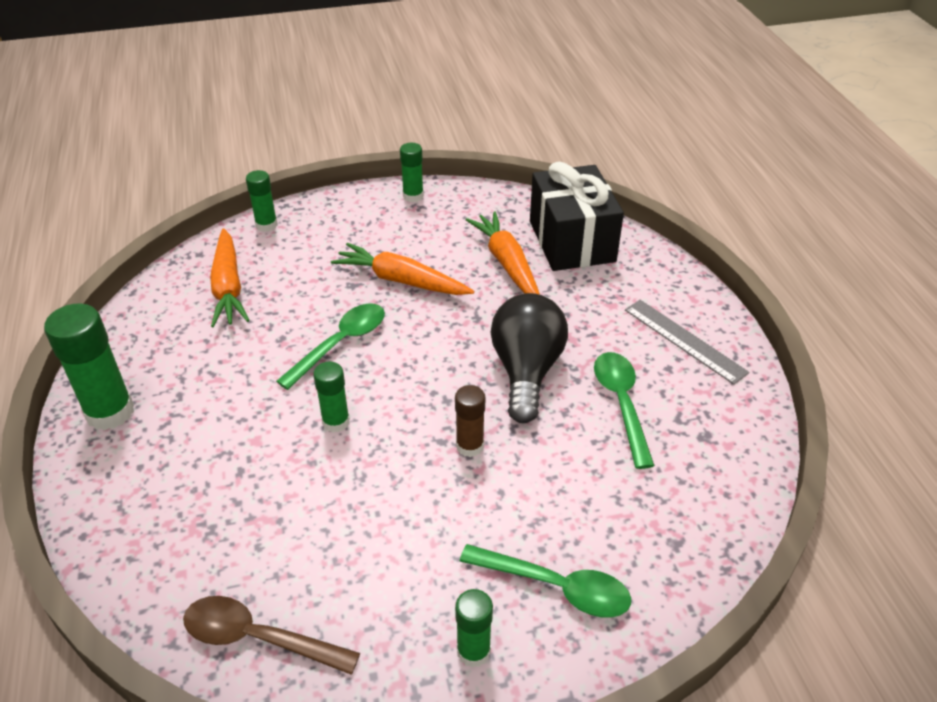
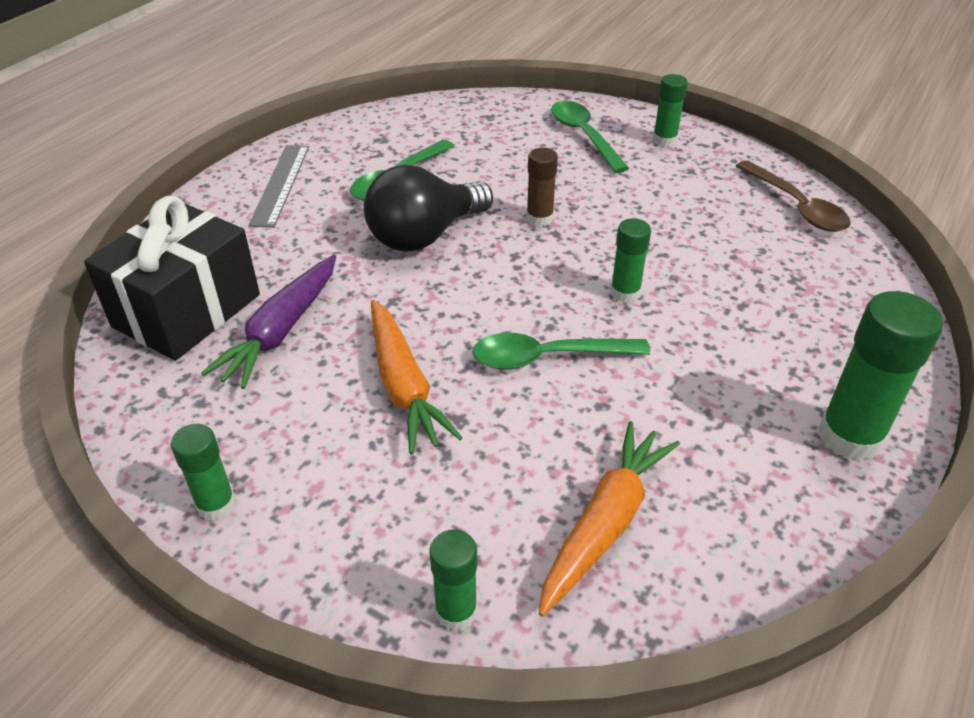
camera: 135 degrees left, 0 degrees up
orange carrot [466,211,540,295] -> purple carrot [201,255,336,389]

